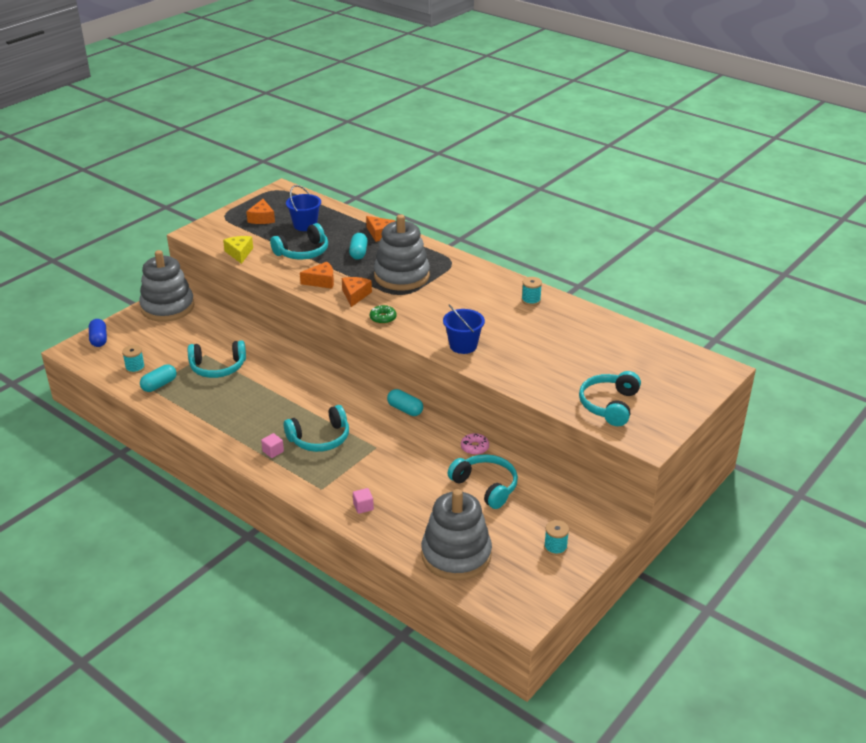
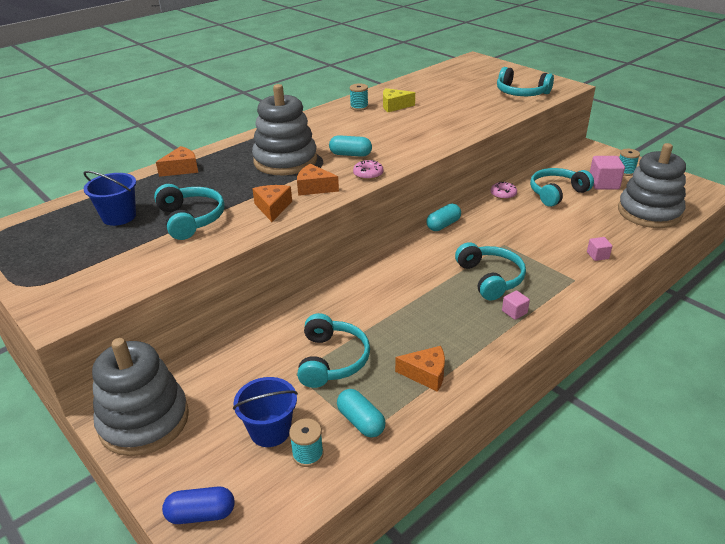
camera: 80 degrees left, 0 degrees up
yellow cheese [223,236,253,264] -> yellow cheese moved to [383,88,415,112]
orange cheese [246,199,275,224] -> orange cheese moved to [395,346,445,392]
turquoise capsule [349,233,368,260] -> turquoise capsule moved to [329,135,372,157]
green donut [370,305,397,324] -> pink donut [353,160,383,180]
blue bucket [443,304,485,354] -> blue bucket moved to [233,377,298,447]
none -> pink cube [590,156,625,189]

